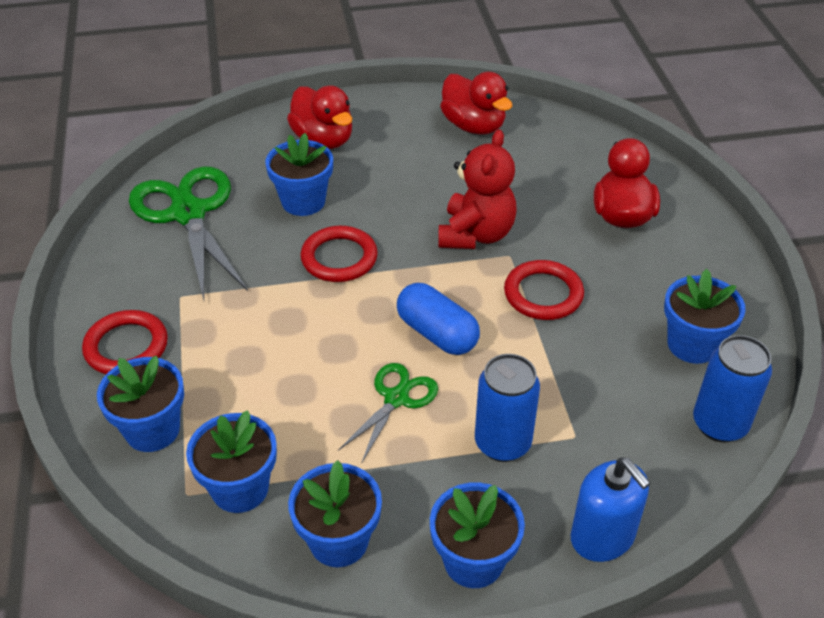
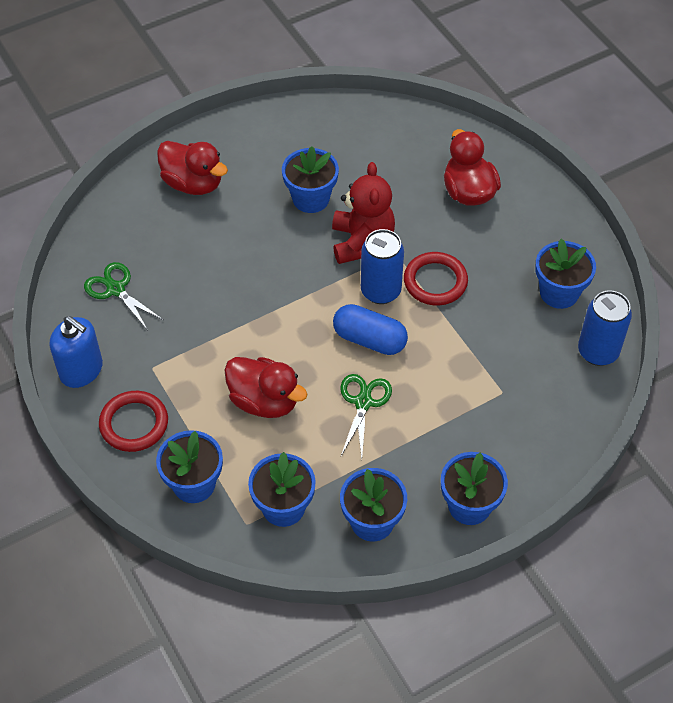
camera: 20 degrees left, 10 degrees up
green scissors [129,166,248,300] -> green scissors [84,262,163,329], size x0.54
blue flower pot [265,133,333,216] -> blue flower pot moved to [282,147,339,213]
red ring [300,226,378,282] -> none
red duck [440,72,512,135] -> red duck moved to [224,357,307,418]
blue can [475,354,540,462] -> blue can moved to [361,229,404,304]
blue soap dispenser [571,457,650,562] -> blue soap dispenser moved to [50,316,103,388]

